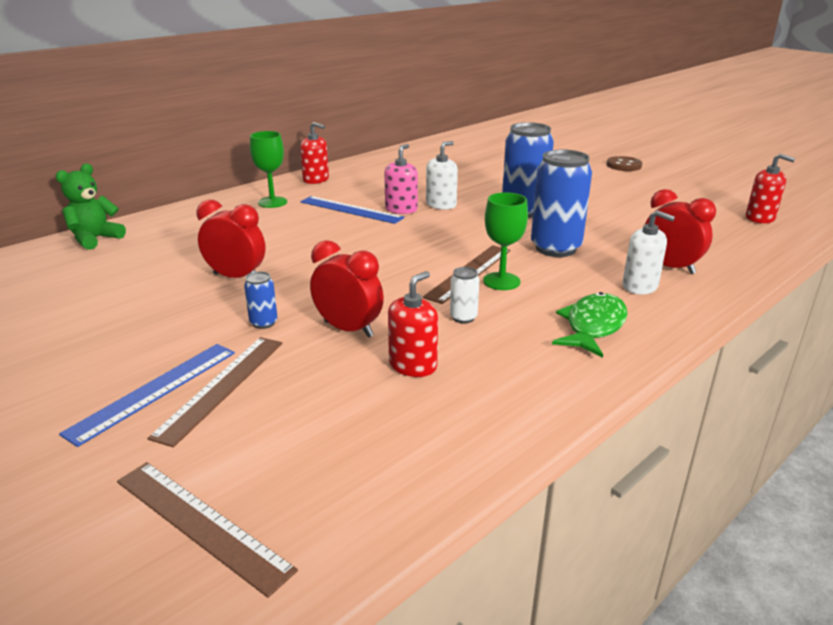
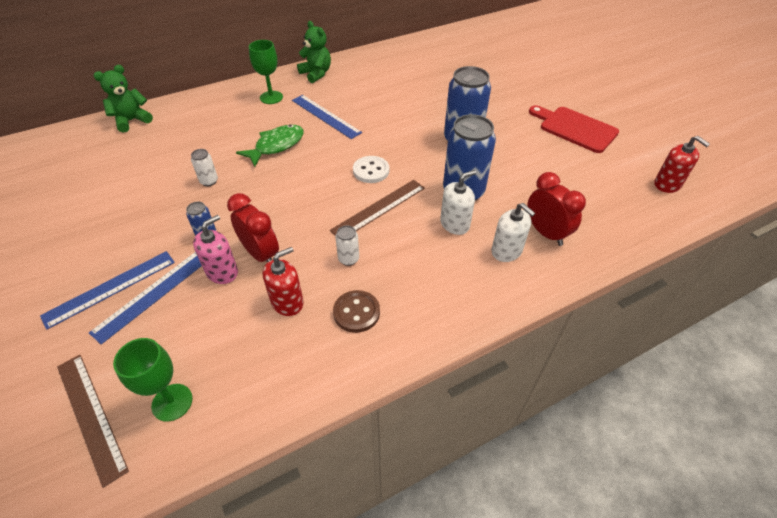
camera: 15 degrees right, 20 degrees up
brown ruler [147,337,283,447] -> blue ruler [89,252,202,344]
red clock [197,200,265,278] -> white can [191,149,218,186]
red soap dispenser [300,122,329,184] -> green teddy bear [297,21,331,83]
pink soap dispenser [384,144,418,214] -> pink soap dispenser moved to [193,215,238,284]
white soap dispenser [426,141,458,210] -> white soap dispenser moved to [440,170,476,235]
green goblet [483,192,528,290] -> green goblet moved to [113,338,193,422]
green fish [552,292,628,358] -> green fish moved to [236,125,304,167]
brown button [606,156,642,171] -> brown button moved to [333,290,380,333]
none -> white button [353,156,389,183]
none -> red cutting board [529,105,619,153]

